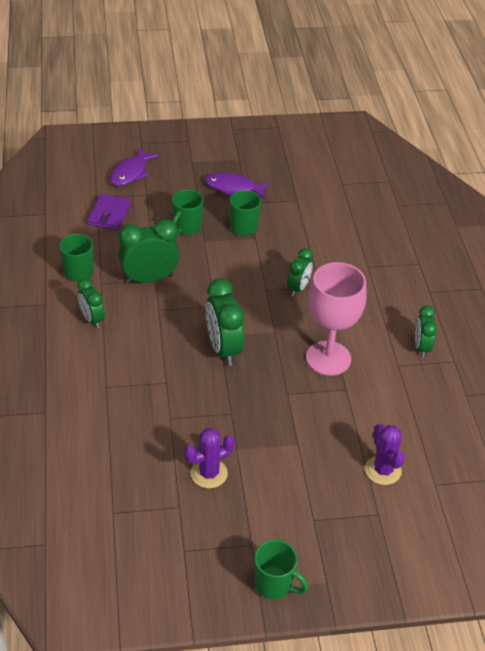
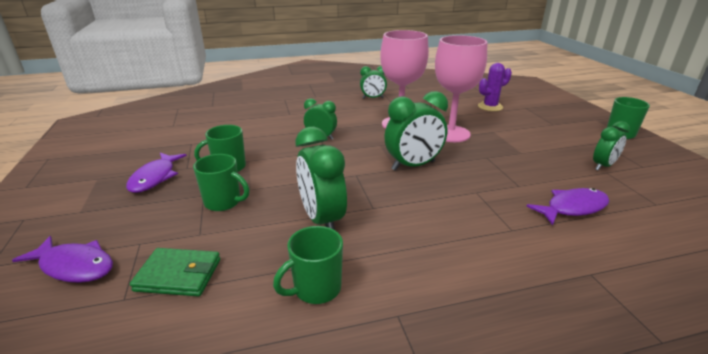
camera: 95 degrees left, 15 degrees down
green clock [78,278,105,328] -> green clock moved to [593,121,630,170]
purple wallet [87,194,131,230] -> green wallet [130,248,220,297]
purple cactus [184,428,235,488] -> none
none -> pink goblet [435,35,487,142]
none -> purple fish [526,188,609,226]

